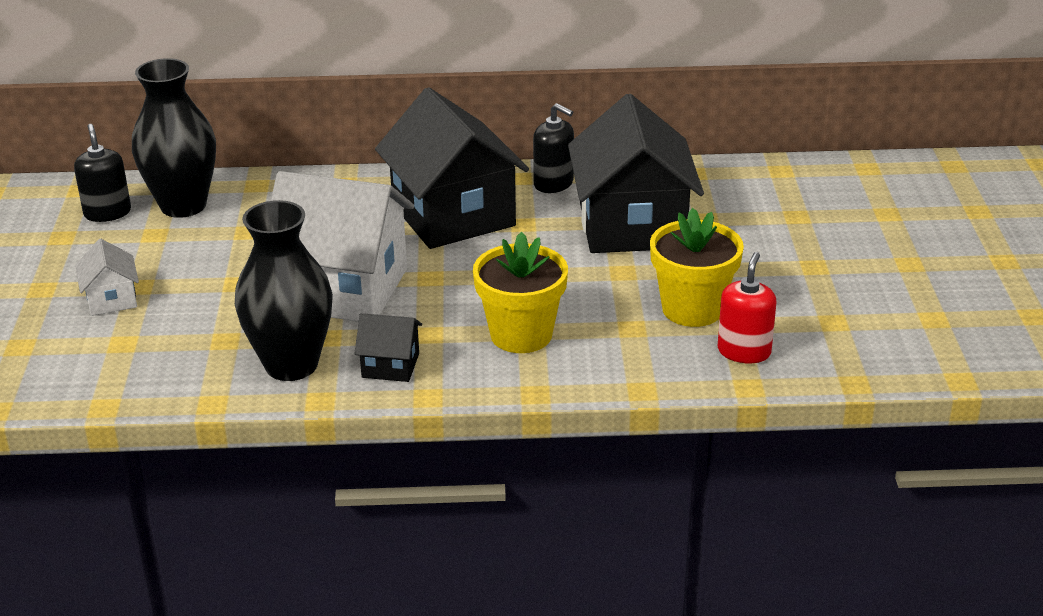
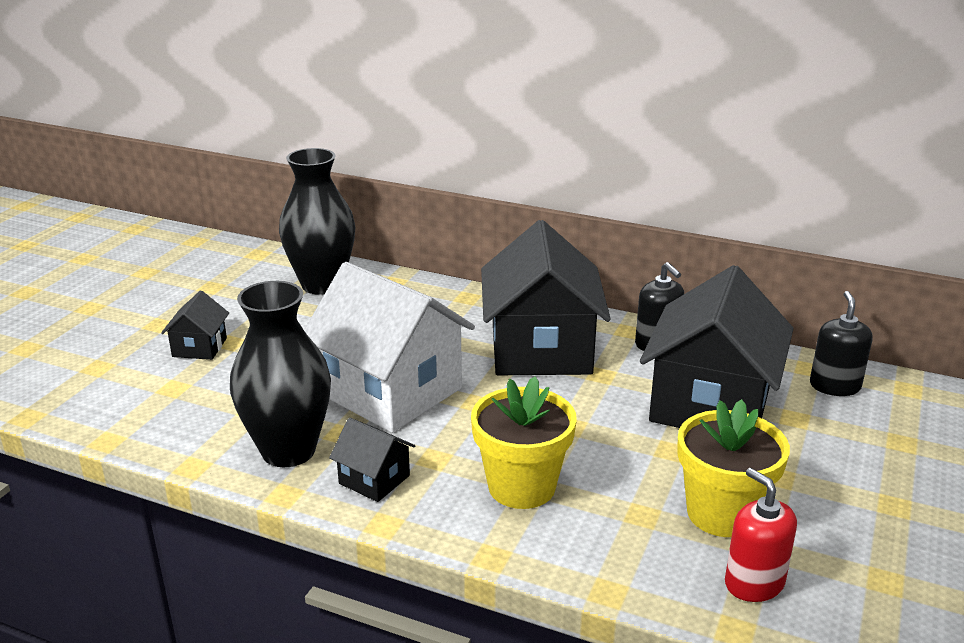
camera: 25 degrees right, 5 degrees down
black soap dispenser [74,124,131,222] -> black soap dispenser moved to [810,291,873,396]
white house [75,239,139,316] -> black house [161,290,229,360]
red soap dispenser [718,252,777,363] -> red soap dispenser turned 75 degrees counterclockwise [725,468,797,602]

